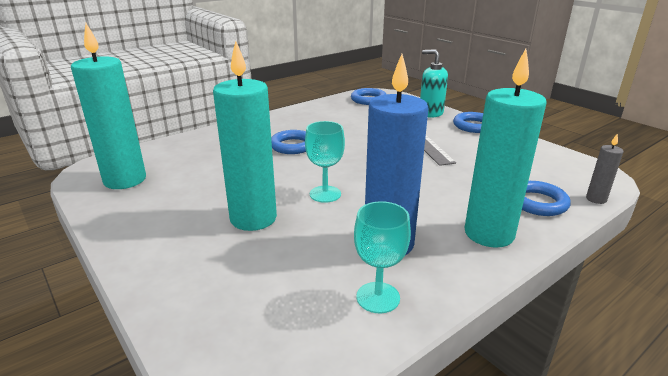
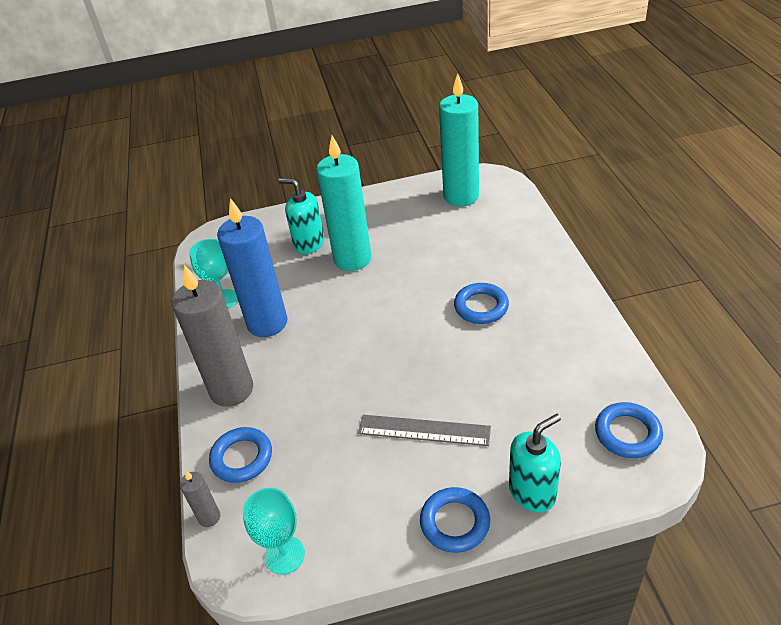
camera: 120 degrees right, 15 degrees up
turquoise goblet [305,121,345,203] -> turquoise goblet moved to [243,488,305,575]
turquoise candle [464,49,547,248] -> grey candle [172,265,253,407]
none -> turquoise soap dispenser [278,178,324,254]

